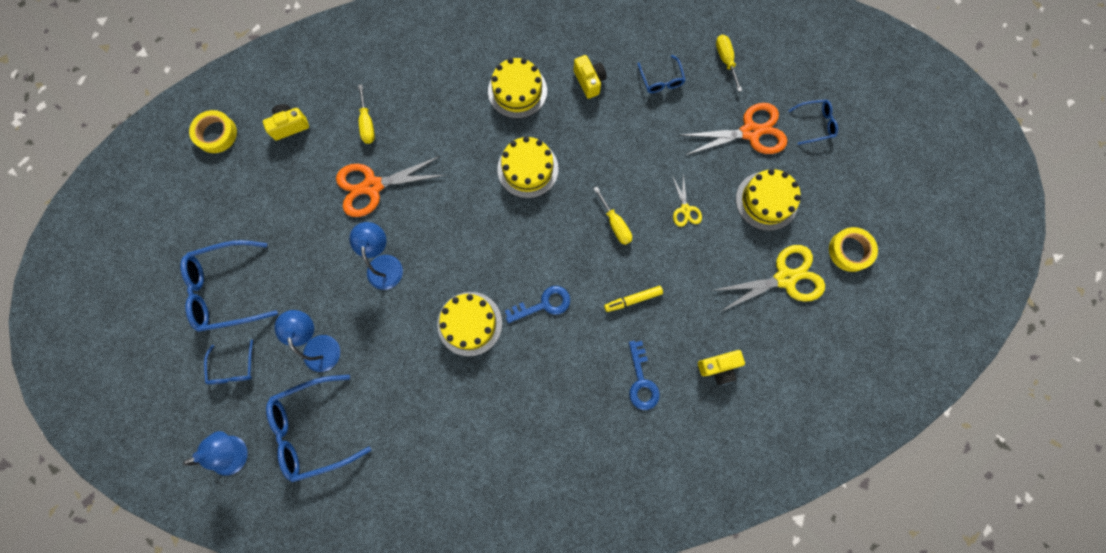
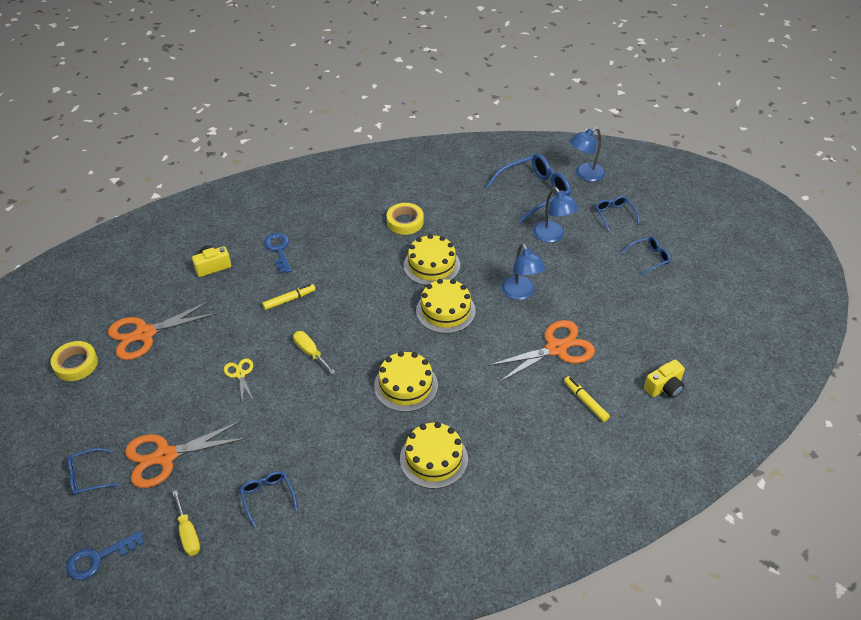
camera: 170 degrees right, 30 degrees down
blue glasses [180,240,278,332] -> blue glasses [621,237,671,276], size x0.53
yellow tape [189,110,237,153] -> yellow tape moved to [387,203,424,235]
yellow screwdriver [358,84,375,144] -> yellow marker [564,376,610,422]
blue key [505,286,570,323] -> blue key moved to [66,531,144,580]
yellow camera [574,55,607,99] -> none
yellow scissors [711,245,825,312] -> orange scissors [108,301,217,360]
yellow cake [736,169,801,231] -> yellow cake moved to [416,279,476,334]

